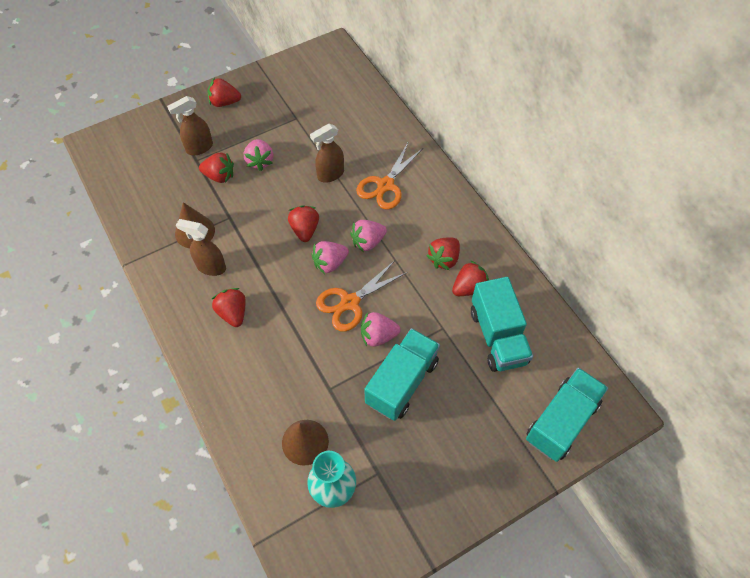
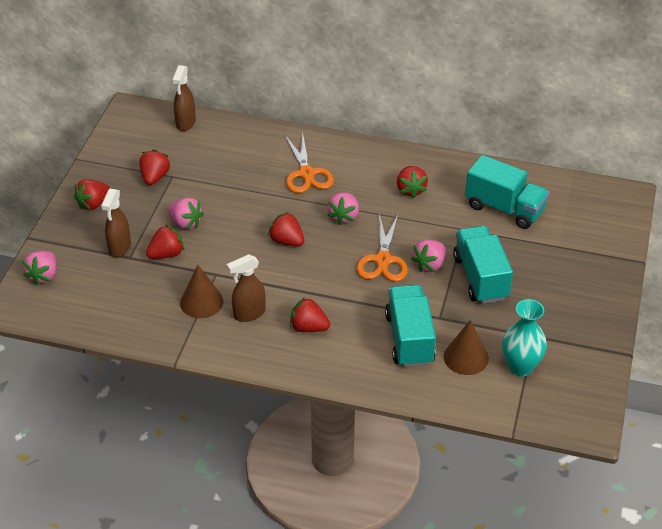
camera: 45 degrees left, 15 degrees down
brown spray bottle [310,124,344,182] -> brown spray bottle moved to [172,65,196,131]
pink strawberry [311,241,349,274] -> pink strawberry moved to [23,251,56,285]
red strawberry [452,261,489,296] -> red strawberry moved to [139,149,170,185]
turquoise truck [526,368,608,462] -> turquoise truck moved to [385,285,436,367]

